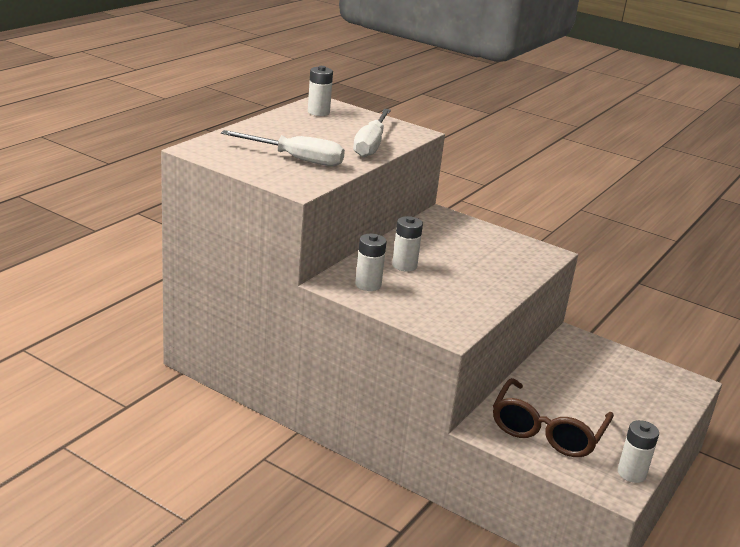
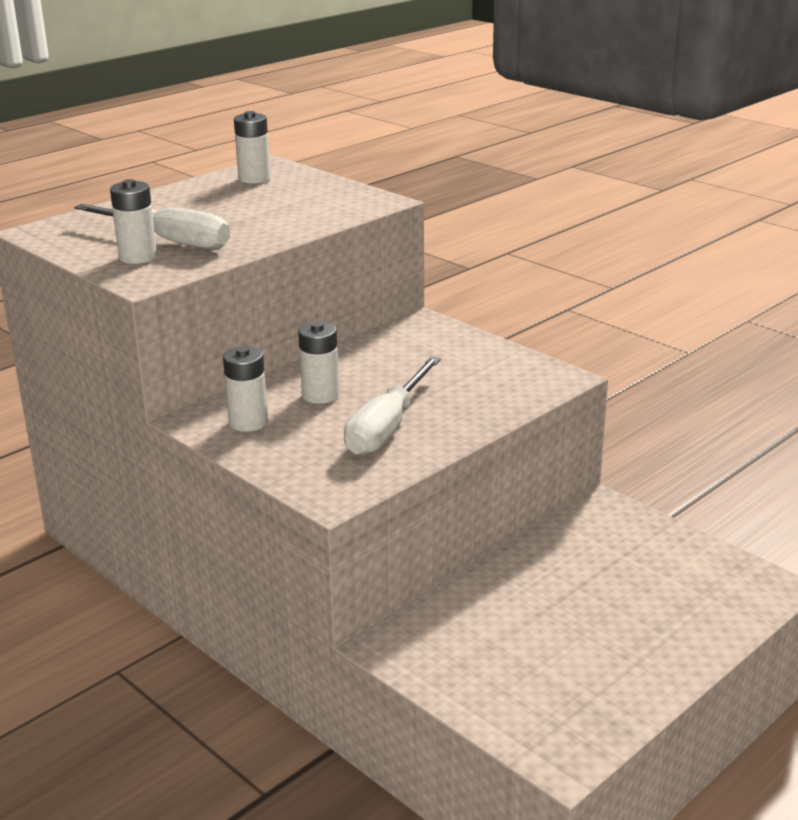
camera: 15 degrees right, 0 degrees up
white screwdriver [353,109,391,157] -> white screwdriver moved to [344,356,441,455]
brown glasses [493,378,614,457] -> none
white battery [618,420,659,483] -> white battery moved to [110,179,157,264]

